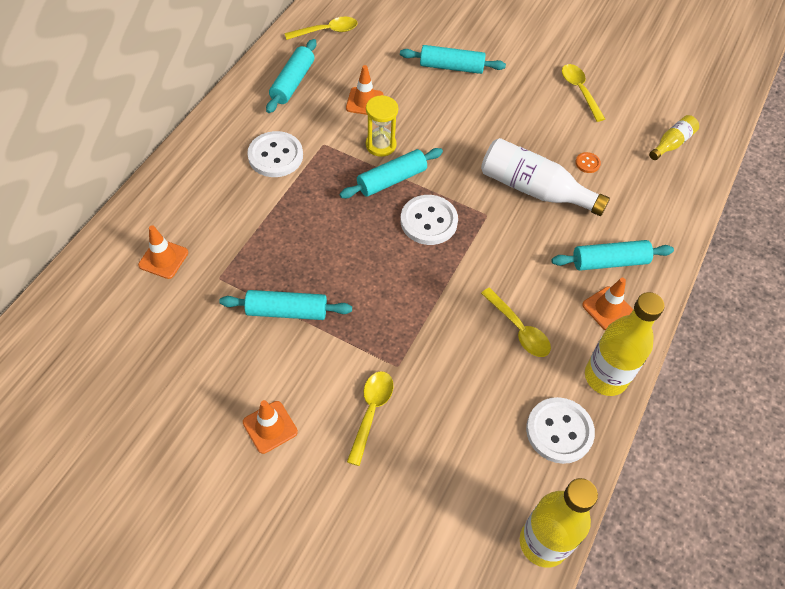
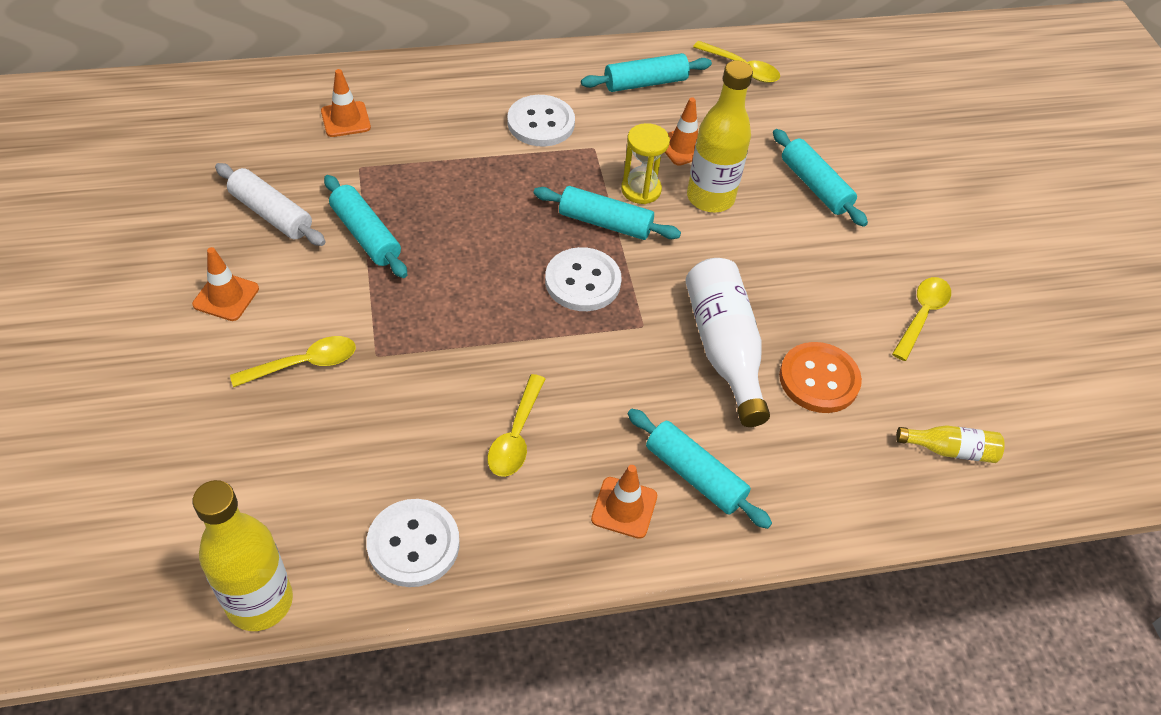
camera: 50 degrees right, 5 degrees down
orange button [575,152,601,173] -> orange button [779,342,862,413], size x2.19
yellow bottle [585,292,665,396] -> yellow bottle moved to [687,61,753,213]
none -> white rolling pin [215,163,326,246]

